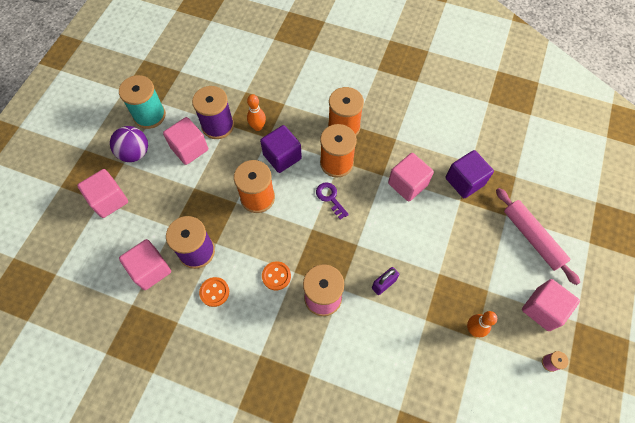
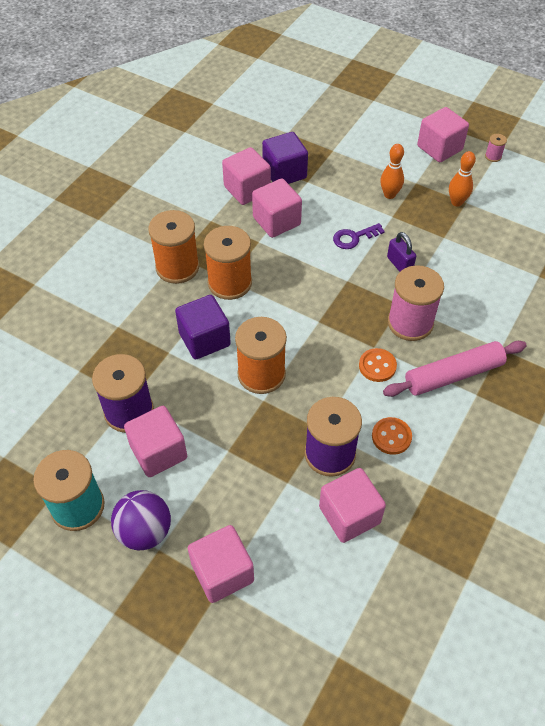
camera: 80 degrees left, 10 degrees down
orange bowling pin [247,94,266,131] -> orange bowling pin moved to [380,144,404,199]
purple key [316,182,349,219] -> purple key moved to [333,223,385,249]
pink rolling pin [496,188,580,285] -> pink rolling pin moved to [383,341,527,397]
none -> pink cube [222,147,271,205]

